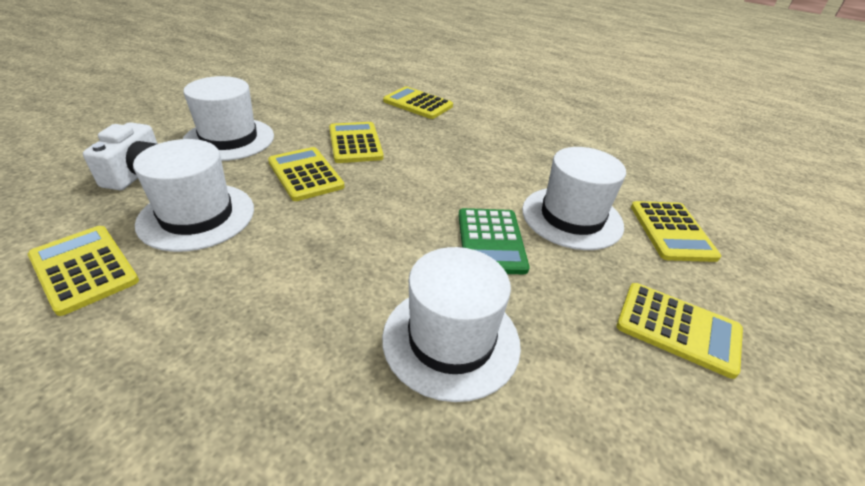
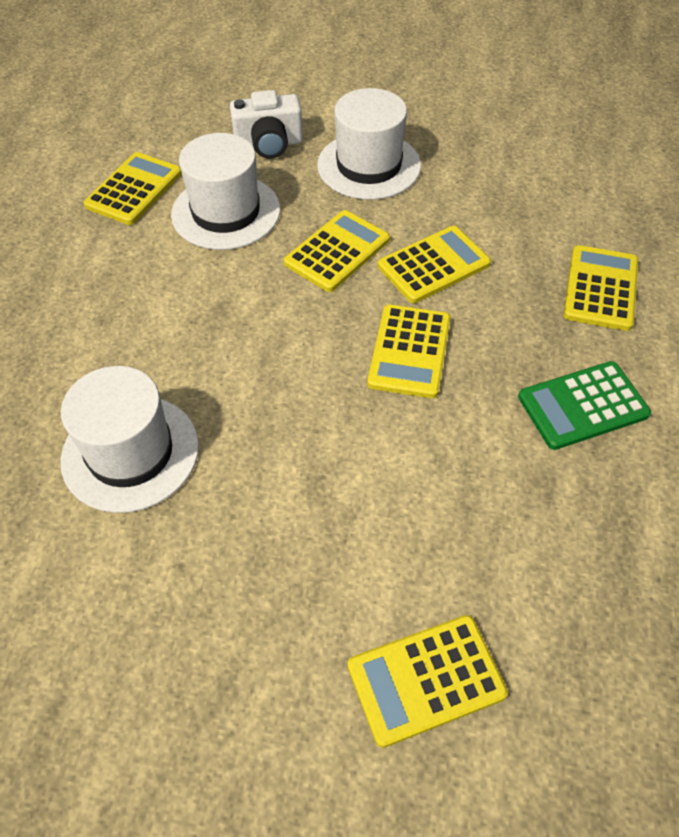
camera: 75 degrees right, 15 degrees up
green calculator [458,208,530,274] -> green calculator moved to [518,361,651,450]
white hat [522,147,626,250] -> none
yellow calculator [616,283,743,379] -> yellow calculator moved to [367,304,451,398]

